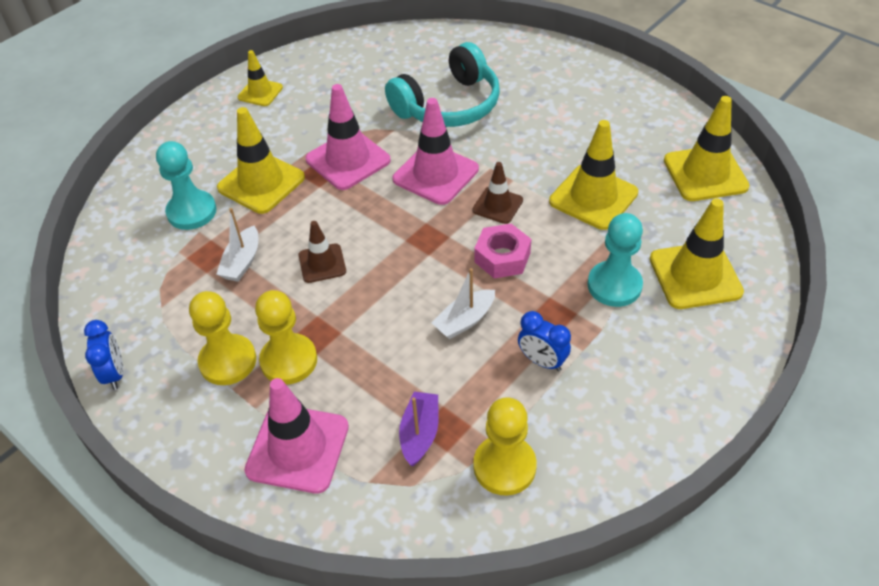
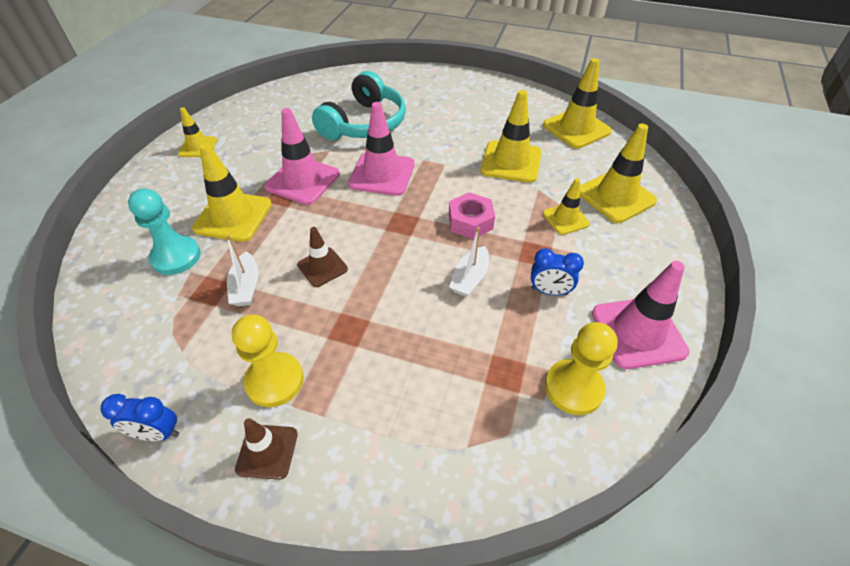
camera: 25 degrees left, 0 degrees up
blue clock [84,320,123,390] -> blue clock turned 135 degrees clockwise [100,394,179,441]
pink traffic cone [244,378,349,494] -> pink traffic cone moved to [592,261,689,369]
yellow pawn [255,290,317,385] -> none
purple boat [399,392,439,466] -> none
brown traffic cone [472,162,523,224] -> brown traffic cone moved to [235,418,298,480]
turquoise pawn [588,213,643,307] -> yellow traffic cone [543,178,590,235]

